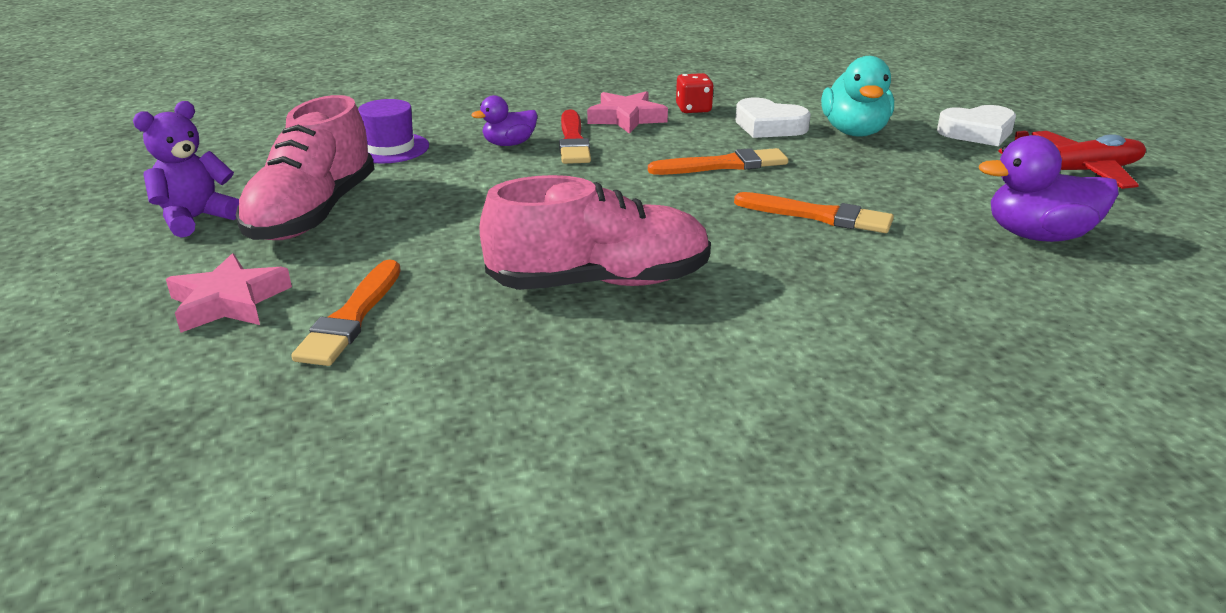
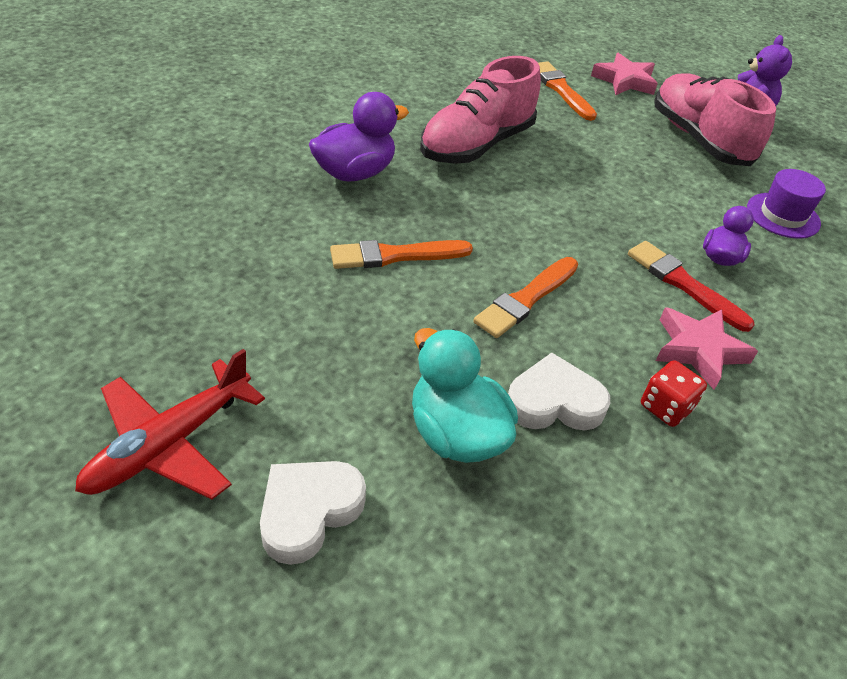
camera: 140 degrees right, 15 degrees up
purple duck [979,135,1119,242] -> purple duck moved to [309,92,409,182]

